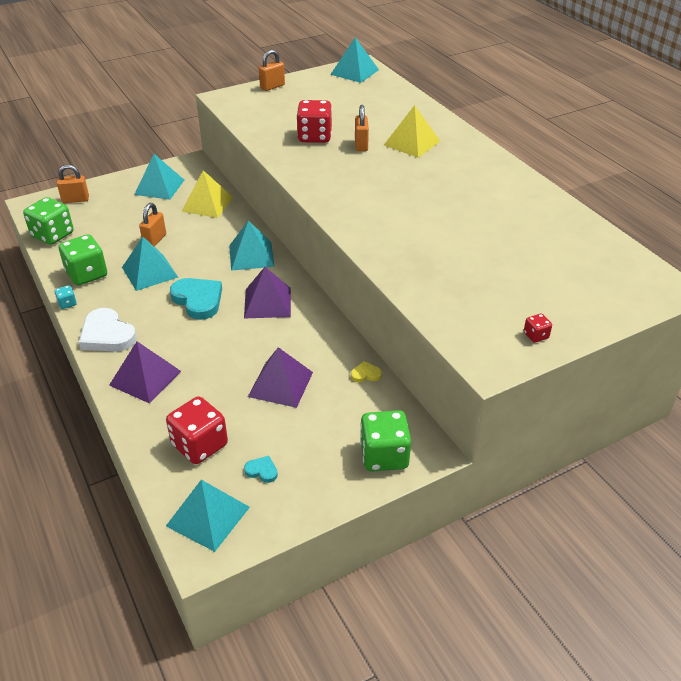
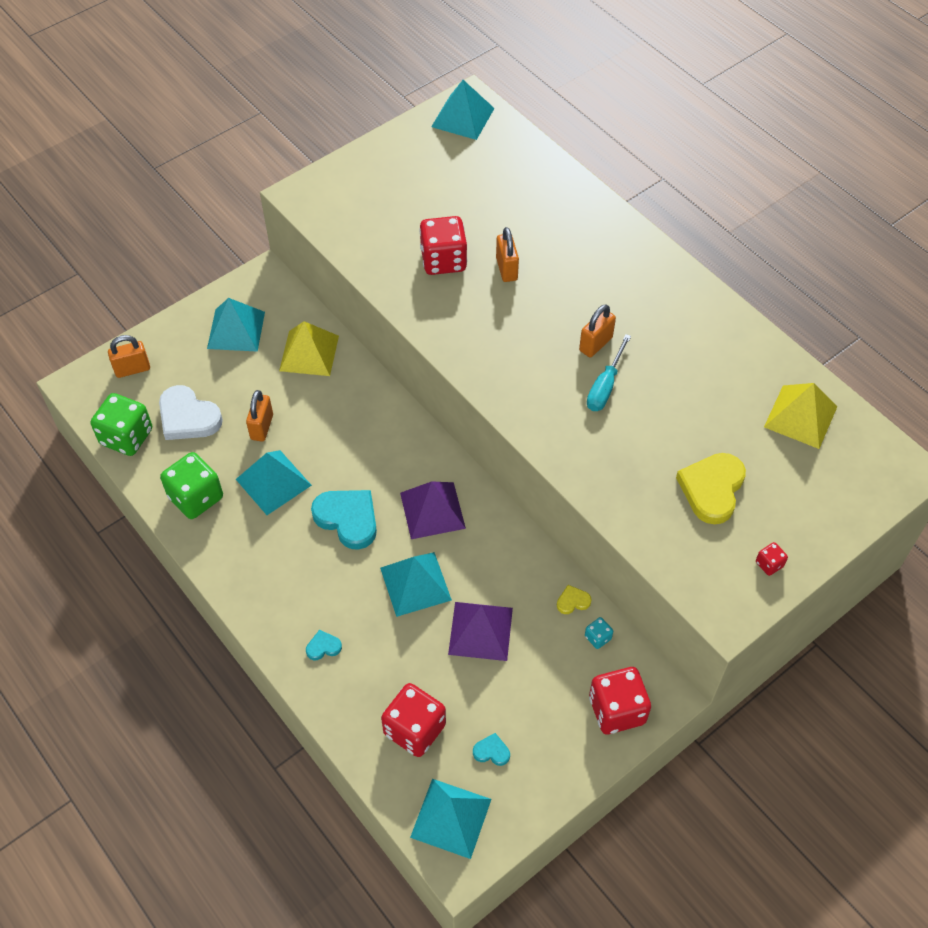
camera: 10 degrees left, 15 degrees up
turquoise dice [54,285,77,309] -> turquoise dice moved to [585,617,613,649]
white heart [79,308,137,352] -> white heart moved to [159,385,223,440]
purple pyramid [109,341,181,403] -> turquoise heart [306,630,342,660]
turquoise pyramid [229,220,275,271] -> turquoise pyramid moved to [380,552,452,617]
orange padlock [259,50,285,91] -> orange padlock moved to [579,304,616,357]
green dice [360,410,411,472] -> red dice [589,667,651,734]
yellow pyramid [384,105,440,158] -> yellow pyramid moved to [764,383,838,449]
none -> turquoise screwdriver [587,334,631,411]
none -> yellow heart [676,453,746,524]

